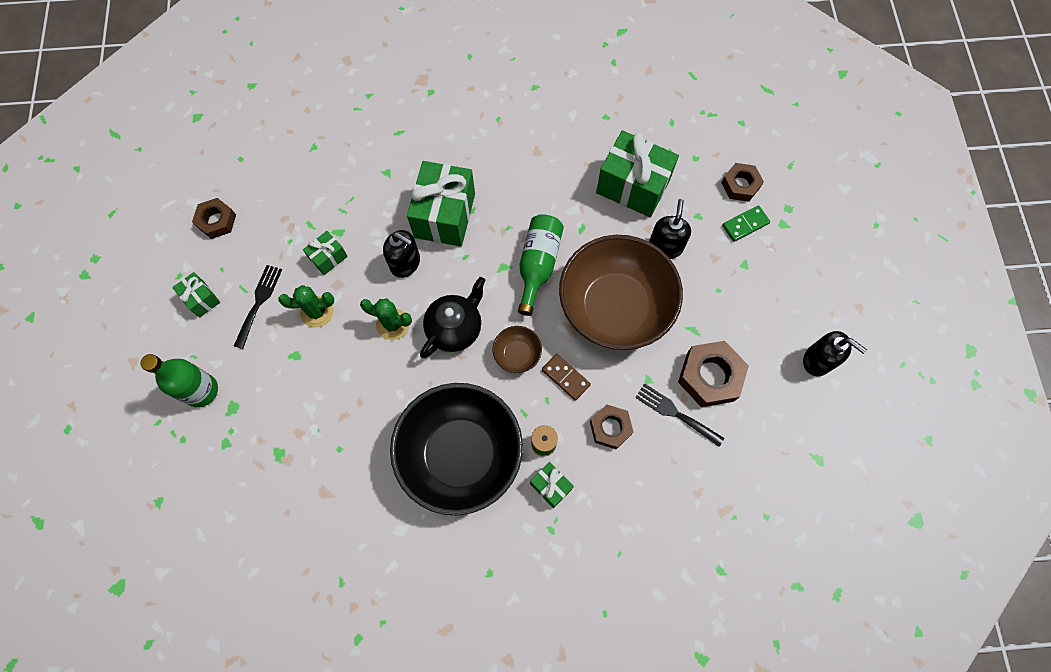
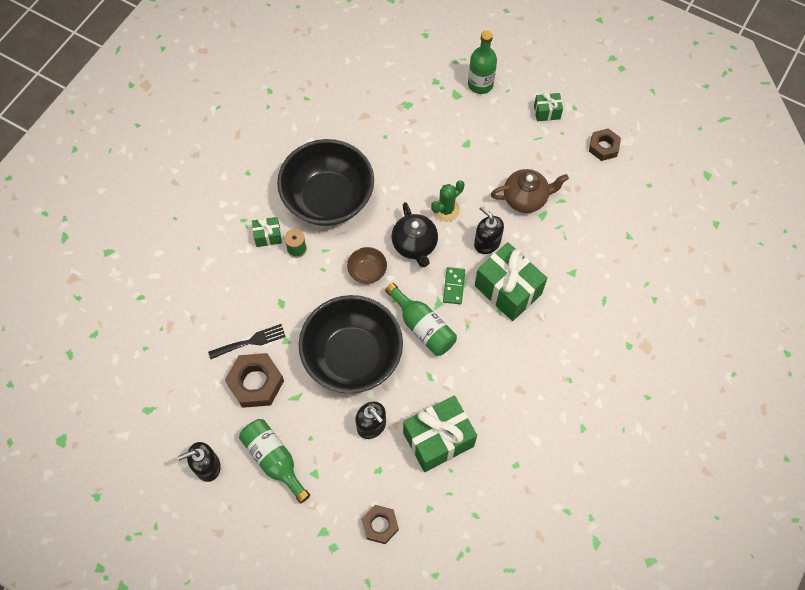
camera: 125 degrees right, 5 degrees down
black fork [234,265,282,349] -> none
green cactus [278,285,334,328] -> none
green gift [303,231,348,275] -> brown teapot [491,169,569,213]
black soap dispenser [383,230,420,278] -> black soap dispenser turned 75 degrees clockwise [474,206,504,254]
brown domino [542,354,591,401] -> none
brown bowl [559,235,683,350] -> black bowl [298,295,403,394]
brown nut [590,405,634,449] -> none
green domino [722,206,770,242] -> green domino moved to [443,267,465,304]
none -> green bottle [239,419,310,503]

